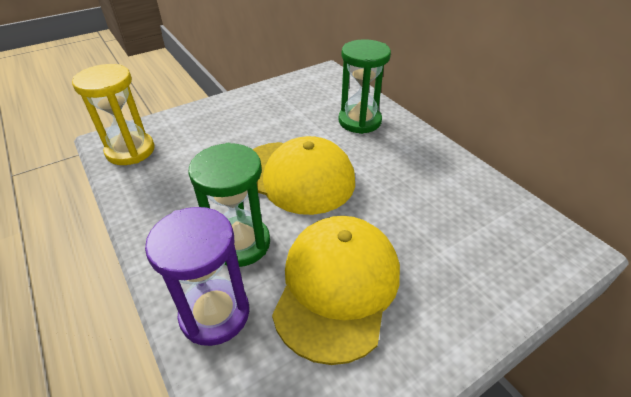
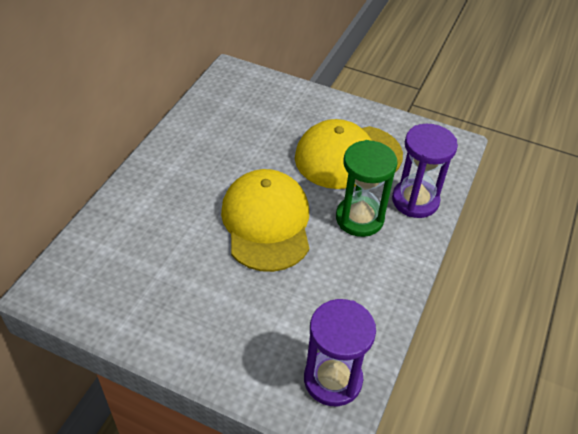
camera: 125 degrees left, 5 degrees up
yellow hourglass [72,64,155,165] -> purple hourglass [304,299,376,406]
green hourglass [338,39,391,134] -> none

